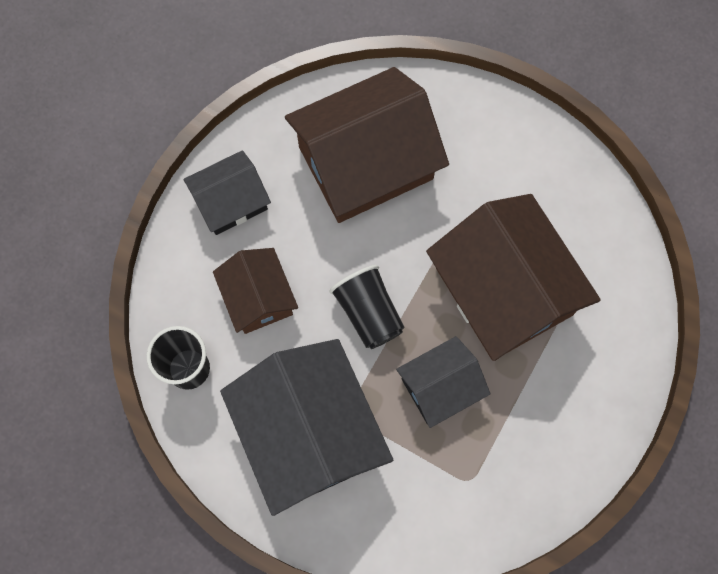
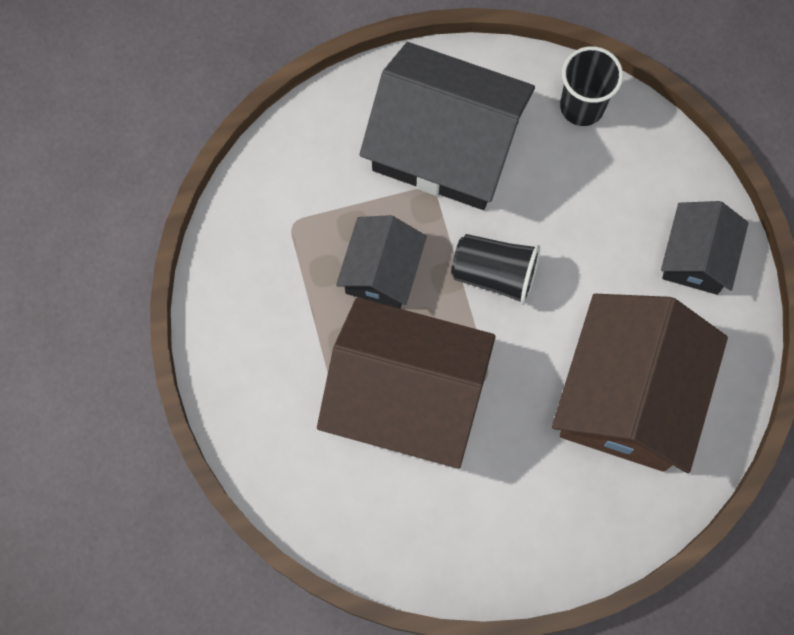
camera: 135 degrees right, 0 degrees up
brown house [213,248,298,334] -> none

